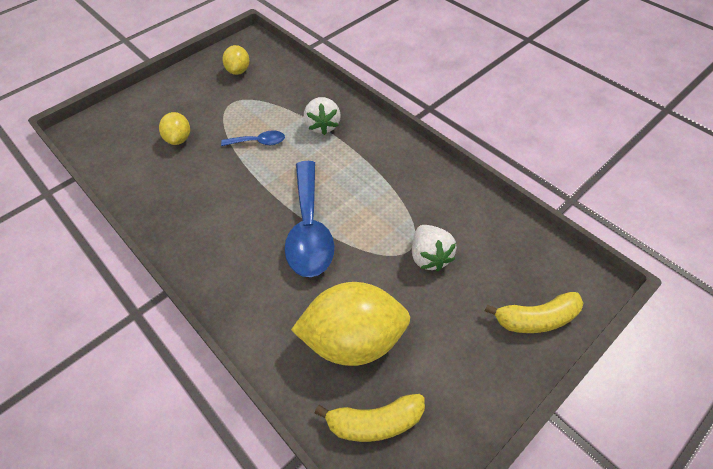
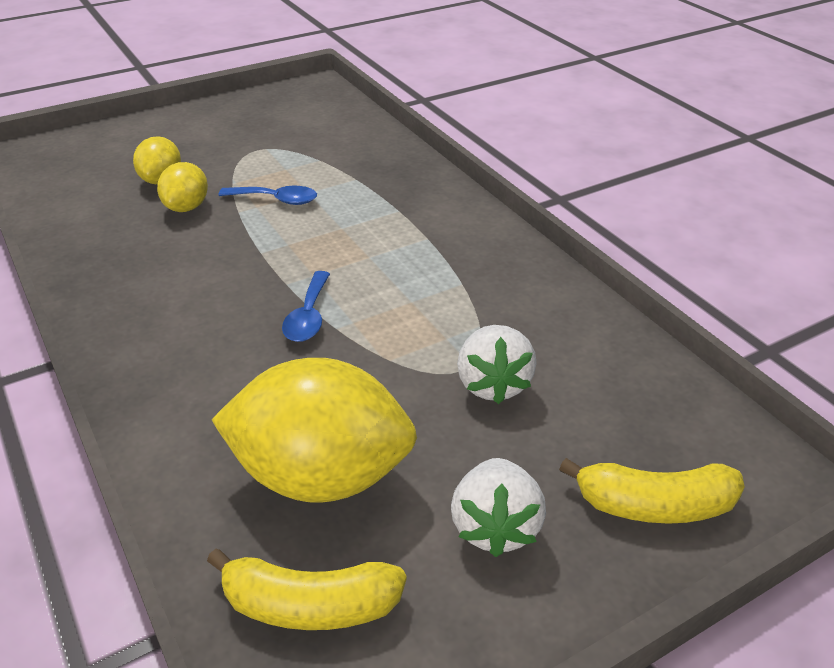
camera: 10 degrees right, 15 degrees down
yellow lemon [222,45,249,75] -> yellow lemon moved to [157,162,208,212]
blue spoon [285,161,334,277] -> blue spoon [282,271,330,342], size x0.49
white strawberry [304,97,341,135] -> white strawberry moved to [451,458,546,557]

